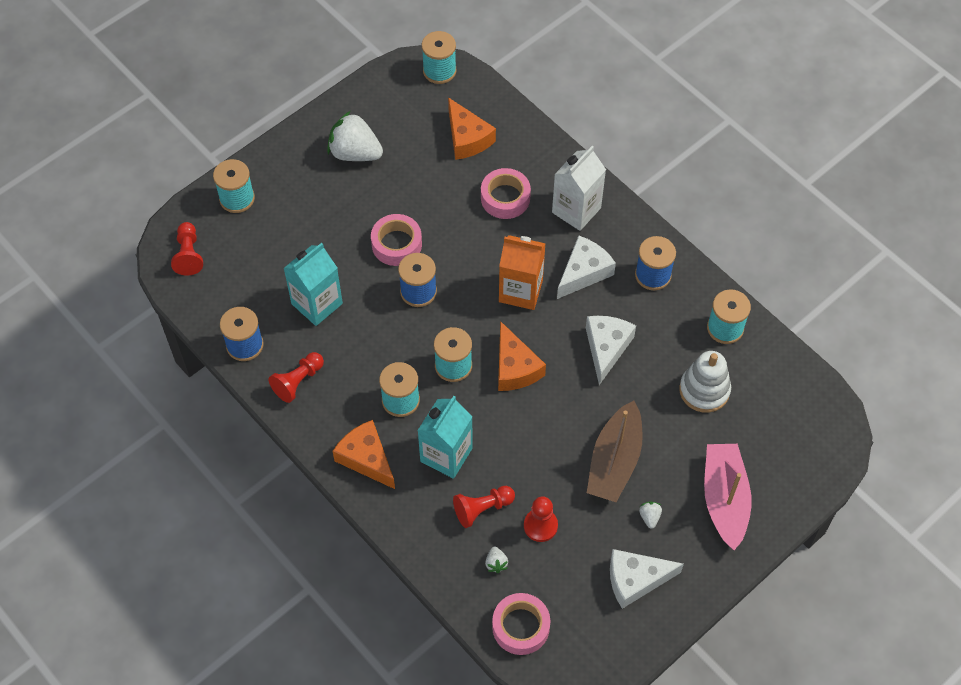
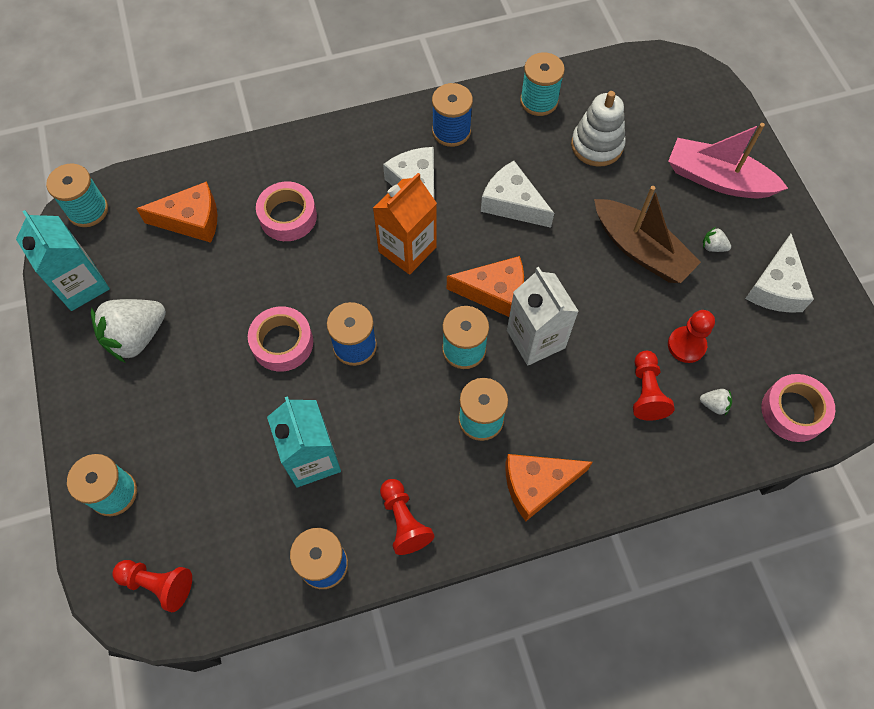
camera: 65 degrees left, 5 degrees up
turquoise carton [417,396,473,479] -> turquoise carton moved to [16,210,110,311]
white carton [552,146,606,231] -> white carton moved to [507,267,579,366]

